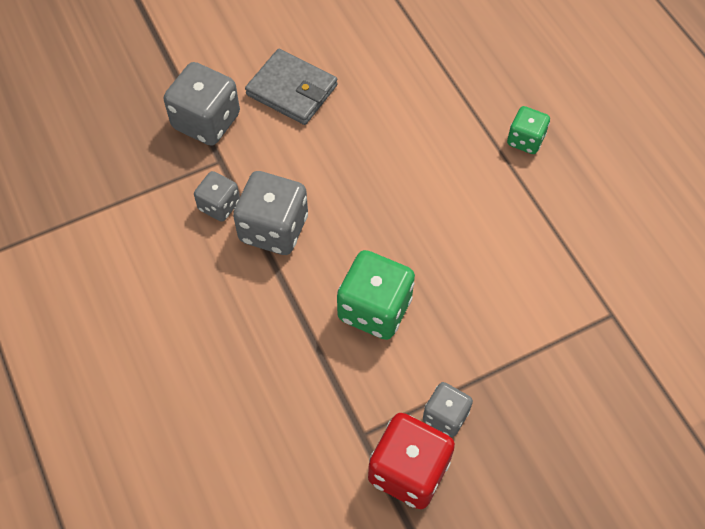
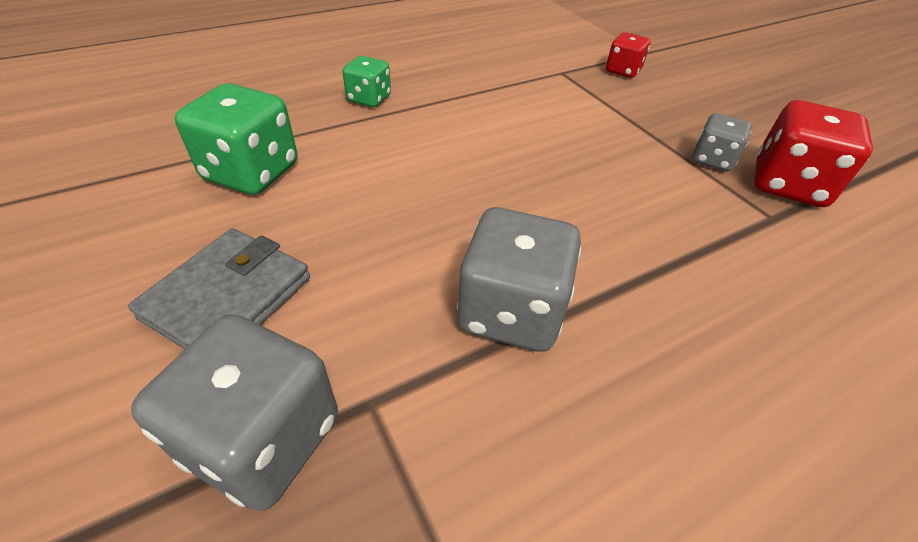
camera: 95 degrees left, 15 degrees down
grey dice [194,171,240,222] -> none
green dice [337,250,415,340] -> green dice moved to [175,83,297,195]
none -> red dice [606,32,650,78]

